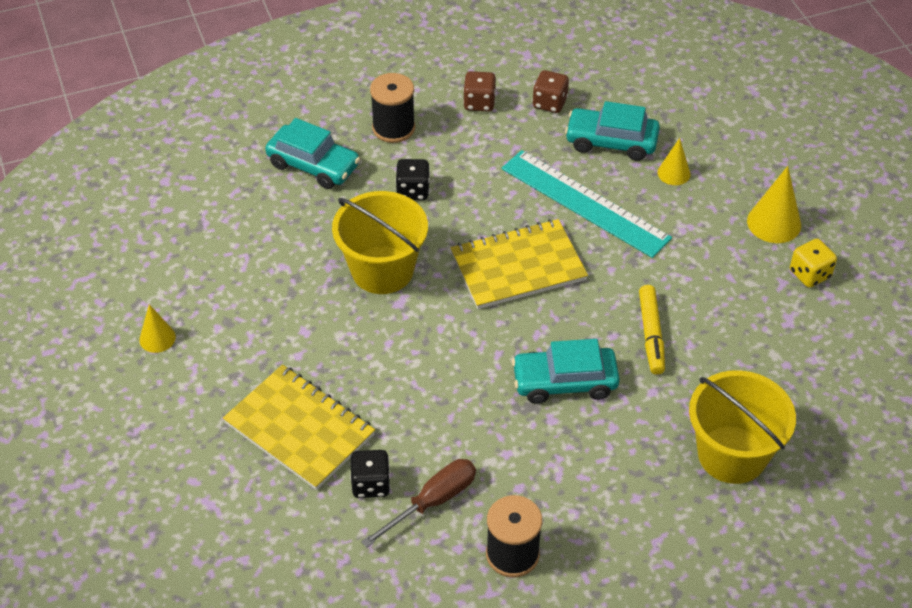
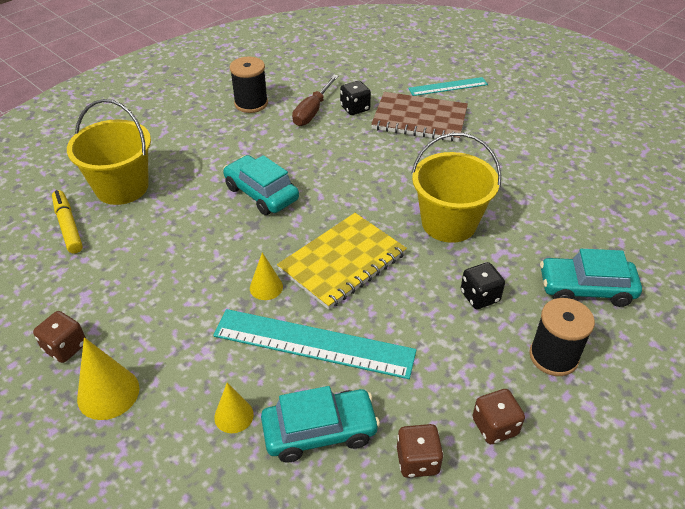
camera: 155 degrees right, 5 degrees down
yellow cone [139,304,176,353] -> yellow cone moved to [250,252,283,300]
yellow notebook [223,365,375,490] -> brown notebook [371,92,468,142]
turquoise car [512,339,620,404] -> turquoise car turned 105 degrees counterclockwise [223,155,299,215]
yellow marker [639,285,665,375] -> yellow marker moved to [52,190,83,254]
yellow dice [790,239,837,288] -> brown dice [33,311,86,363]
none -> turquoise ruler [408,77,488,96]

